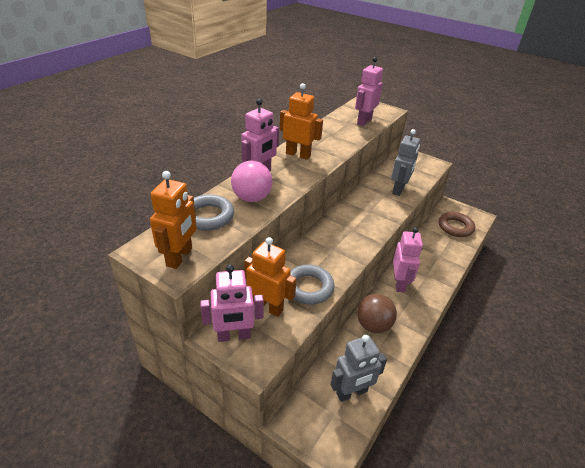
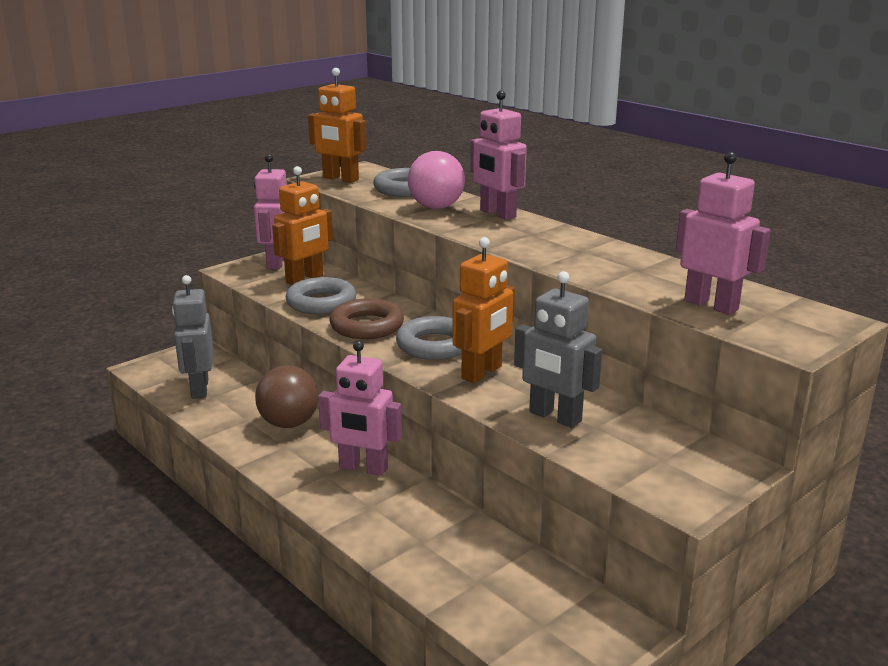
camera: 105 degrees right, 15 degrees down
orange robot [280,83,323,160] -> orange robot moved to [452,237,515,383]
brown ring [439,212,475,237] -> brown ring moved to [330,298,404,339]
none -> grey ring [396,316,462,360]

